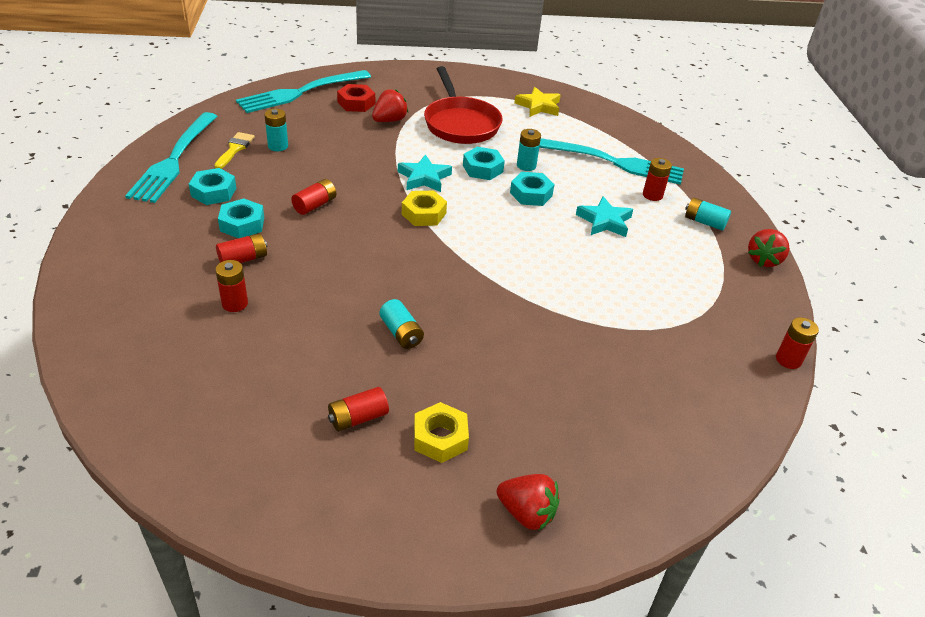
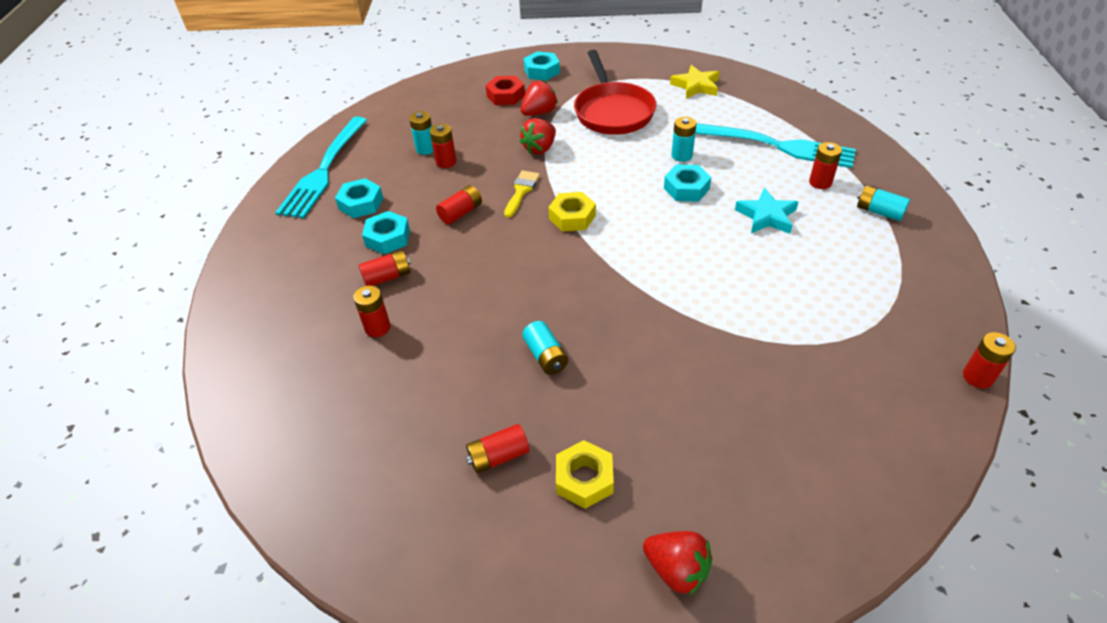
camera: 10 degrees right, 5 degrees up
yellow brush [215,132,255,169] -> yellow brush moved to [504,170,540,218]
turquoise fork [236,70,371,113] -> none
turquoise star [398,154,452,192] -> none
turquoise nut [463,147,505,180] -> turquoise nut moved to [524,51,560,81]
red strawberry [748,229,789,267] -> red strawberry moved to [519,118,556,154]
none -> red battery [430,124,456,168]

